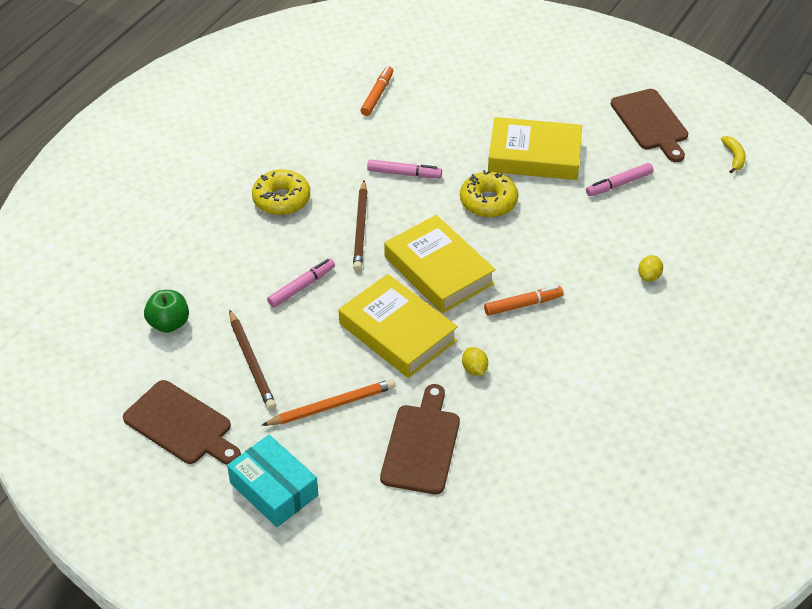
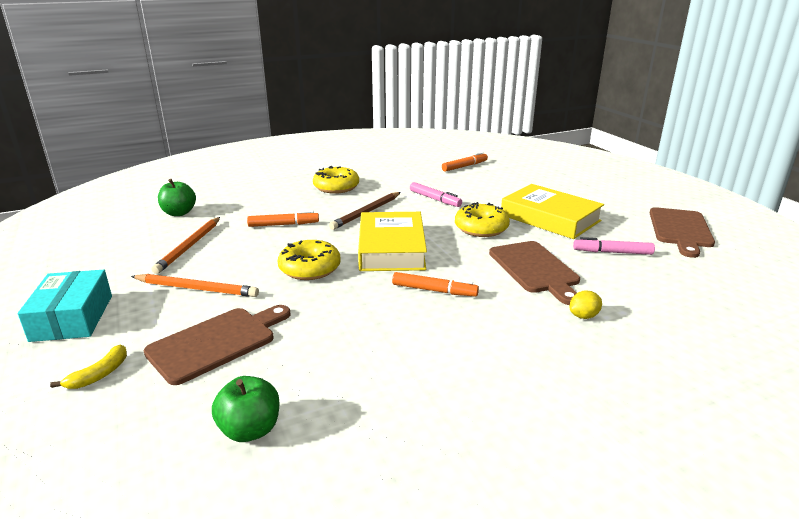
camera: 35 degrees right, 20 degrees down
brown cutting board [123,380,241,465] -> brown cutting board moved to [489,241,580,305]
brown pencil [229,310,276,410] -> orange pencil [152,217,220,274]
pink marker [267,258,335,308] -> orange marker [247,211,319,227]
yellow book [339,274,458,378] -> yellow donut [278,240,341,280]
yellow lemon [462,347,488,376] -> none
yellow banana [721,136,746,174] -> yellow banana moved to [50,345,127,389]
none -> green apple [212,376,279,442]

